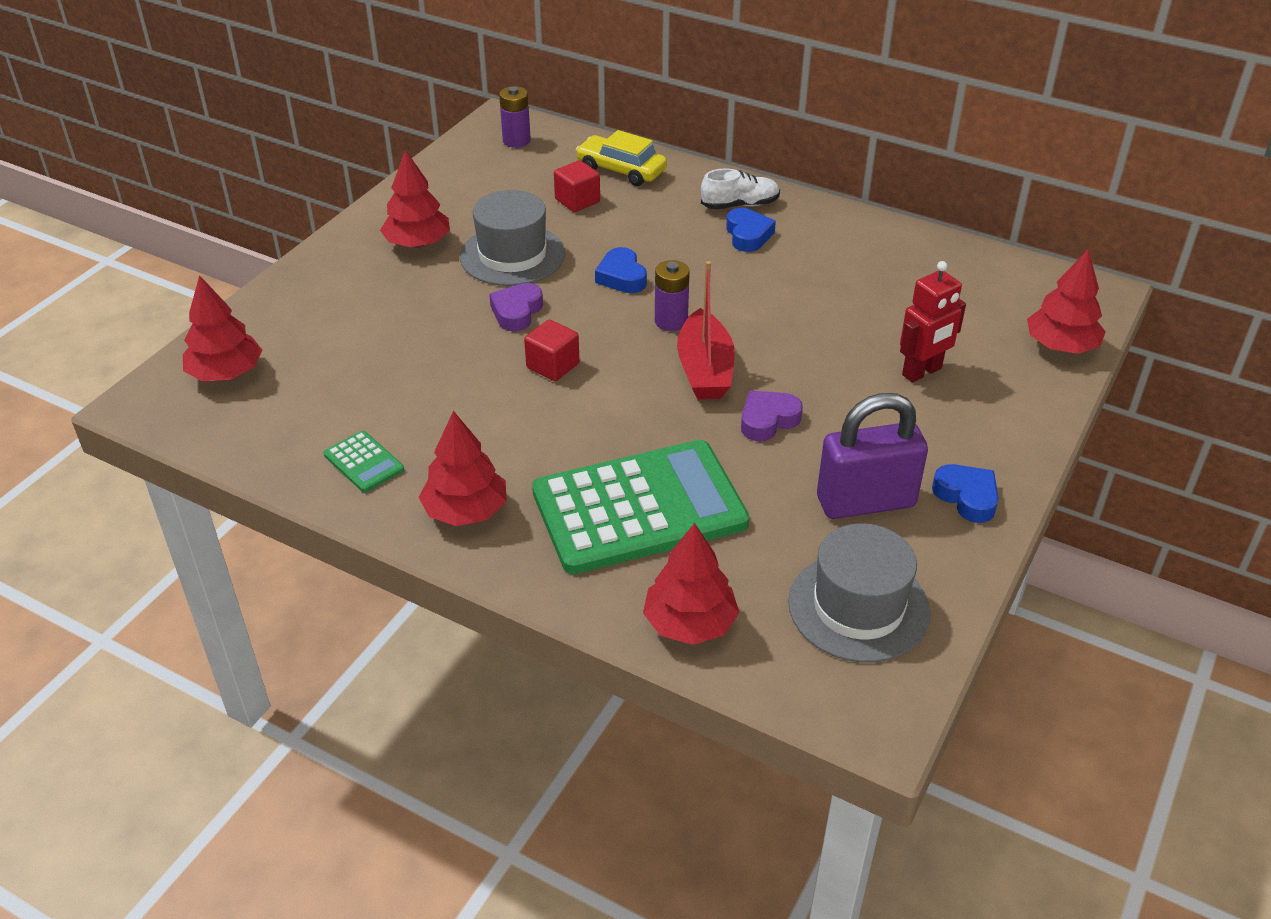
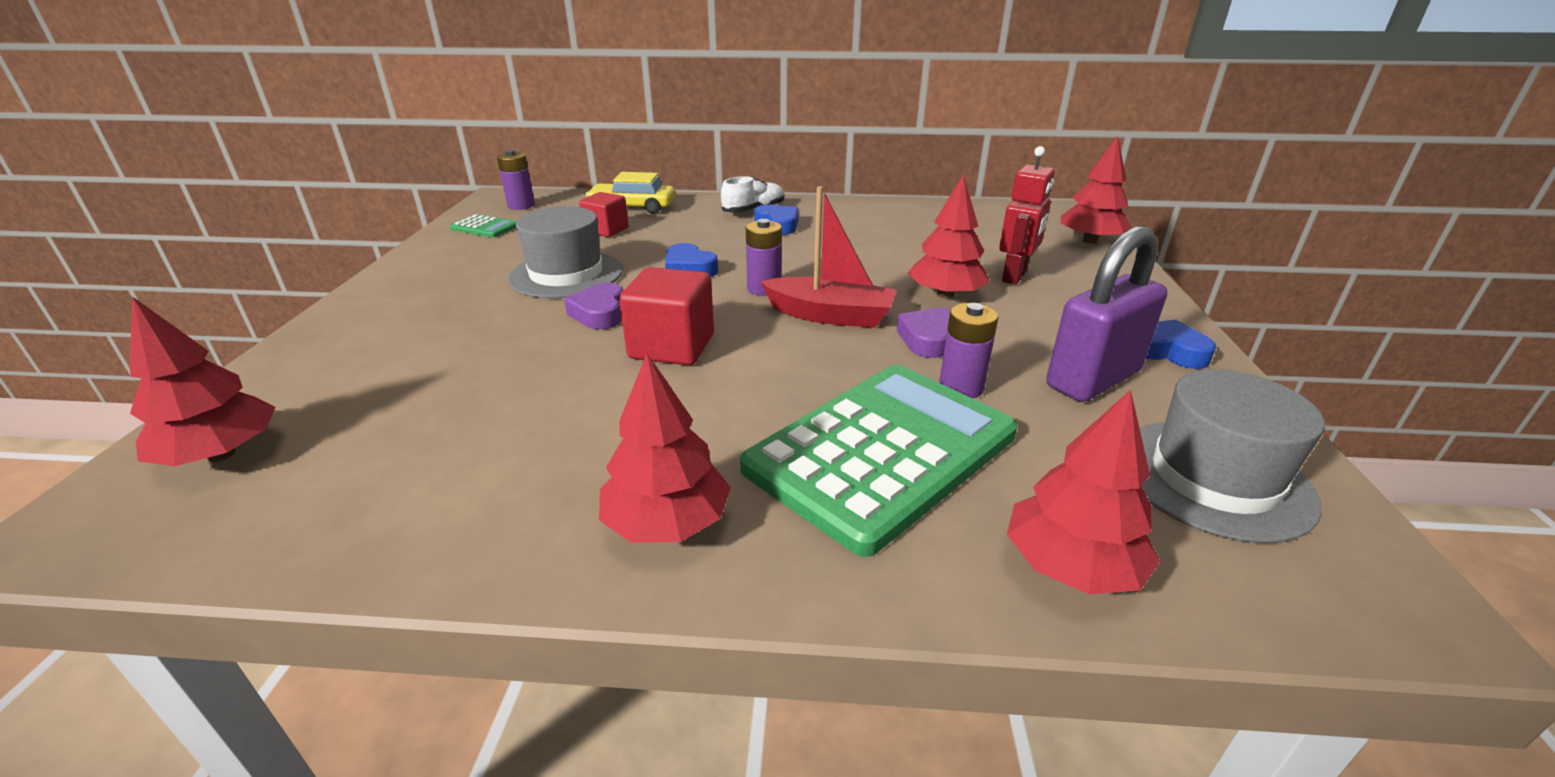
camera: 25 degrees left, 10 degrees down
green calculator [324,431,404,492] -> green calculator moved to [450,214,516,238]
red tree [380,150,450,248] -> red tree moved to [908,174,989,299]
red cube [524,319,580,381] -> red cube [619,267,714,365], size x1.52
red boat [677,261,735,399] -> red boat turned 45 degrees counterclockwise [760,186,897,328]
none -> purple battery [939,303,999,398]

